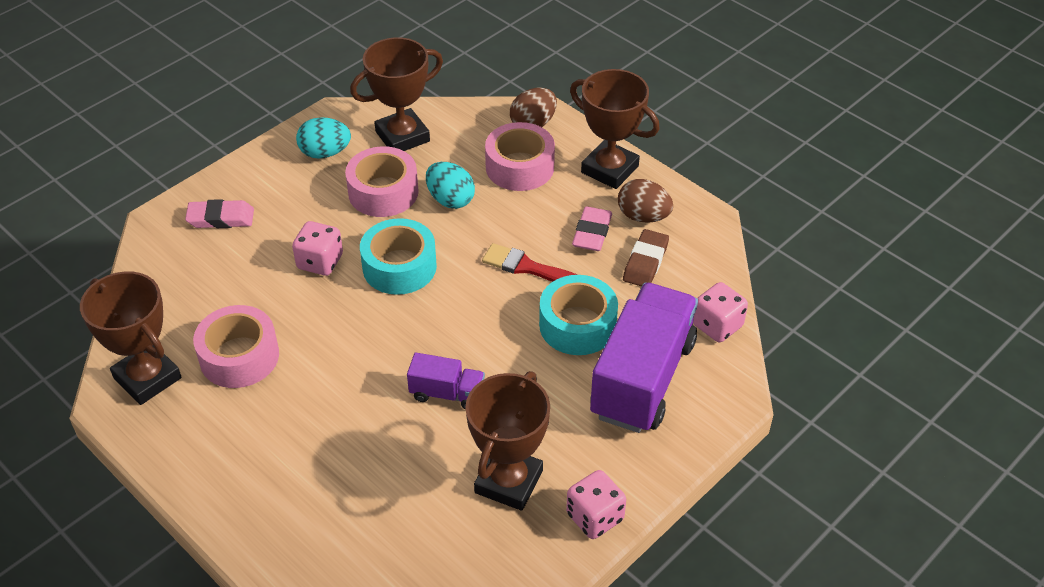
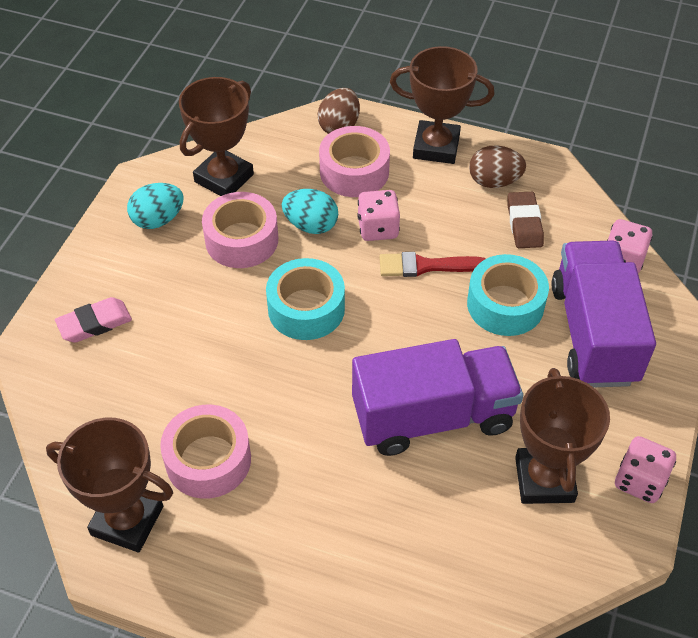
camera: 25 degrees left, 5 degrees up
pink dice [292,221,343,276] -> pink dice moved to [357,190,400,241]
purple truck [407,352,485,410] -> purple truck [352,339,523,456], size x2.10
pink eraser [572,207,612,251] -> none

